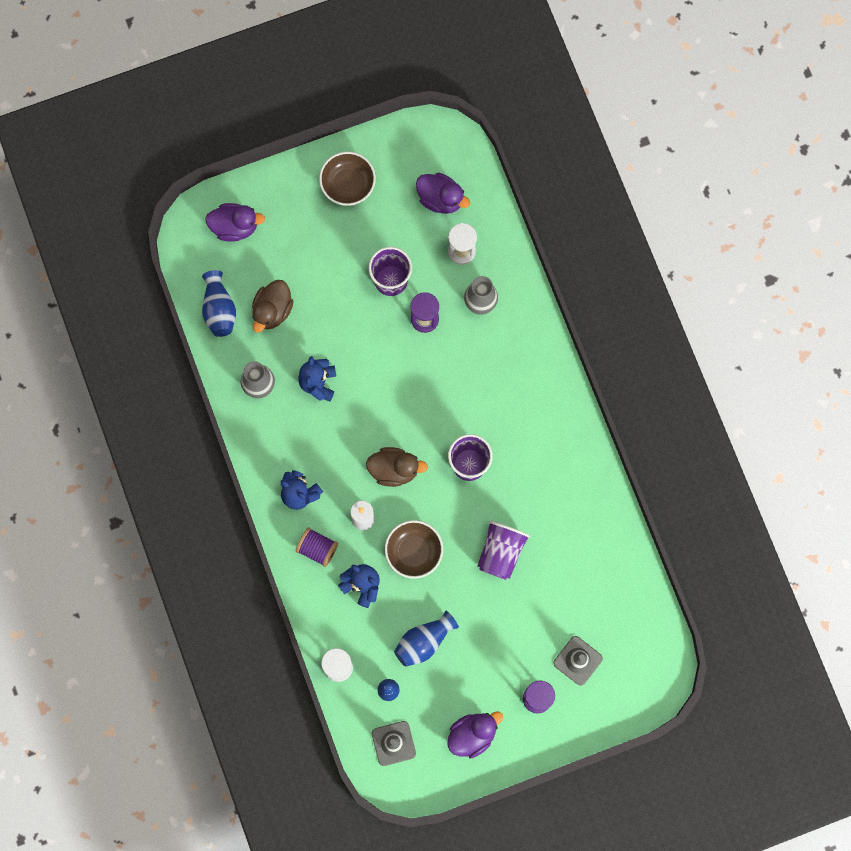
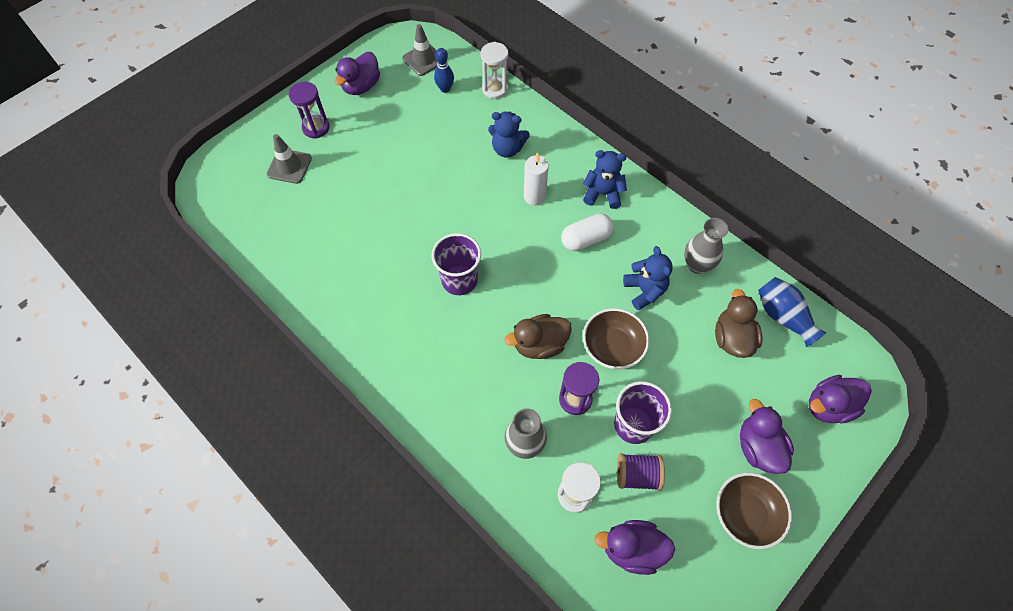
camera: 155 degrees right, 15 degrees down
purple spool [296,527,338,567] -> purple spool moved to [617,453,665,490]
brown duck [366,447,428,487] -> brown duck moved to [504,314,572,359]
brown bowl [385,520,443,579] -> brown bowl moved to [583,308,649,369]
blue vase [394,611,459,667] -> none
purple cup [477,521,530,580] -> none
none -> white capsule [561,213,614,251]
none -> purple duck [740,399,794,474]

